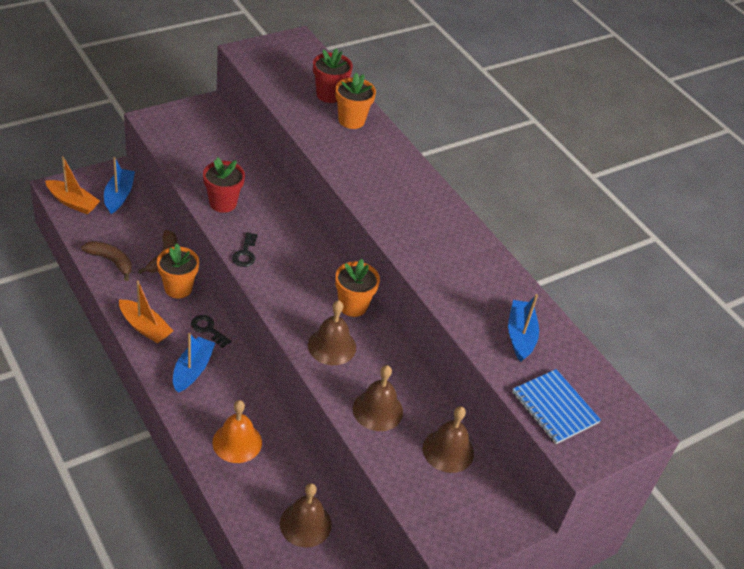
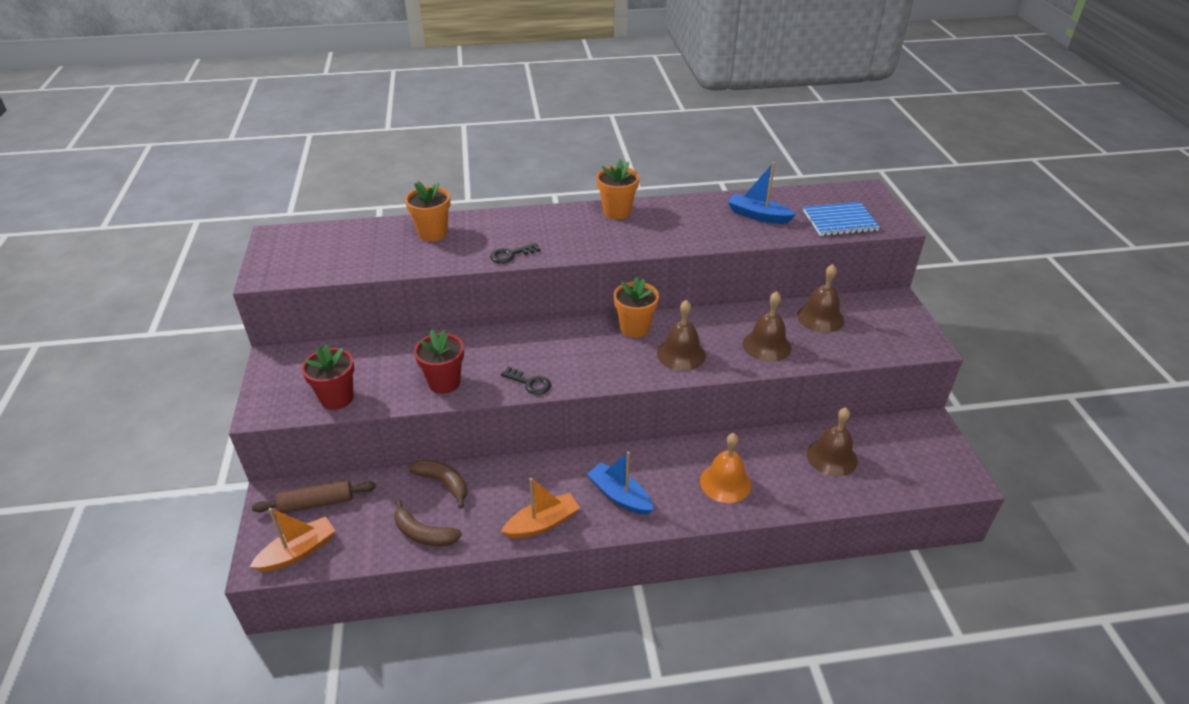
camera: 60 degrees left, 5 degrees down
brown banana [81,241,132,281] -> brown banana turned 120 degrees counterclockwise [394,500,462,546]
blue boat [104,157,135,214] -> brown rolling pin [252,480,376,513]
orange flower pot [157,244,199,298] -> orange flower pot moved to [596,159,639,219]
black key [191,315,231,348] -> black key moved to [490,243,540,263]
red flower pot [313,48,353,103] -> red flower pot moved to [302,344,354,410]

